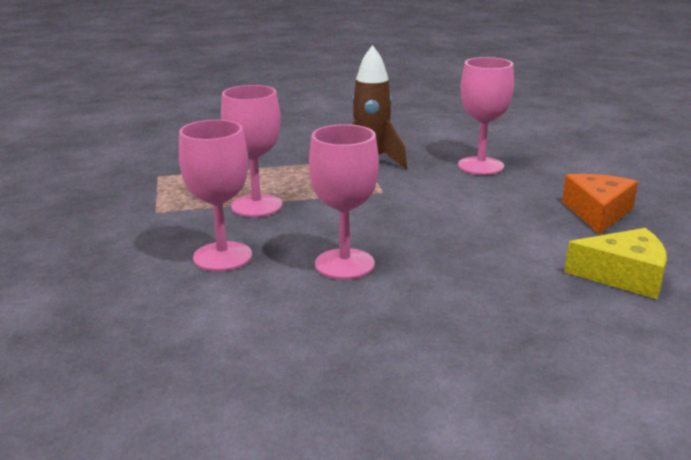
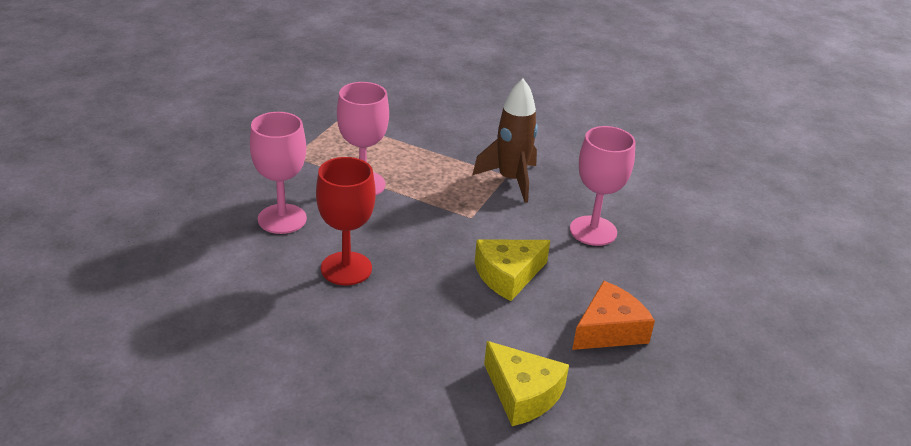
camera: 35 degrees right, 10 degrees up
pink goblet [309,124,379,280] -> red goblet [316,157,376,285]
none -> yellow cheese [475,239,550,301]

